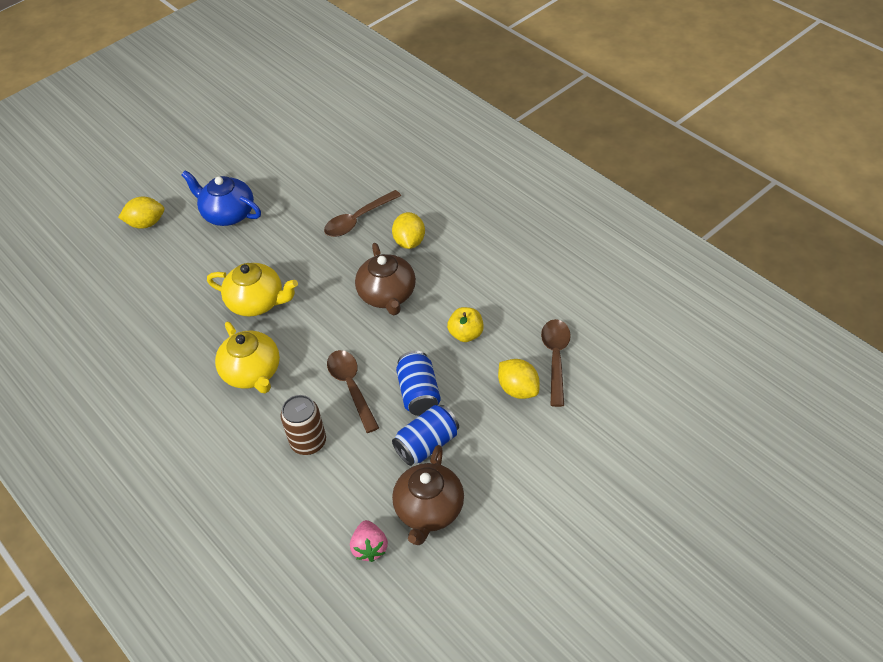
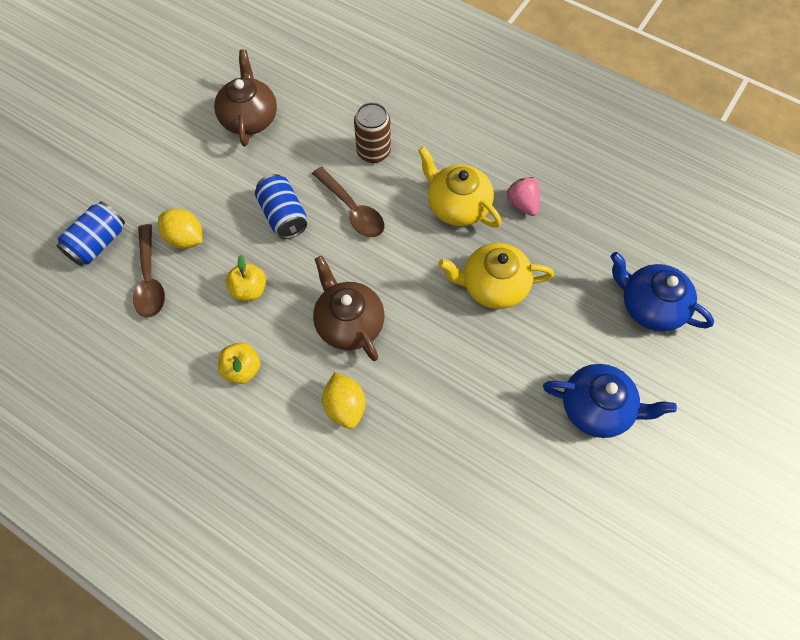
camera: 160 degrees right, 15 degrees up
yellow lemon [118,197,164,229] -> none
brown spoon [324,190,401,237] -> none
pink strawberry [350,520,388,562] -> pink strawberry moved to [507,177,540,216]
blue can [392,405,459,466] -> blue can moved to [57,201,125,266]
none -> yellow apple [218,342,261,384]
none -> blue teapot [610,252,714,332]

